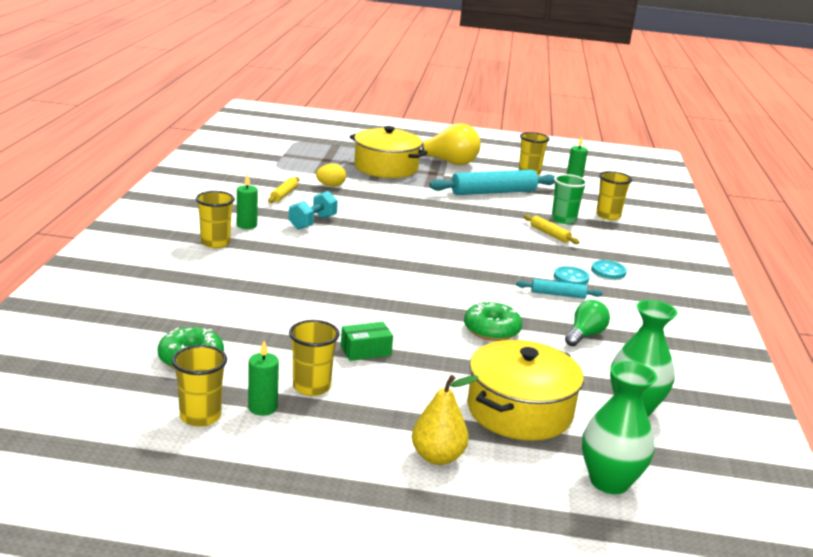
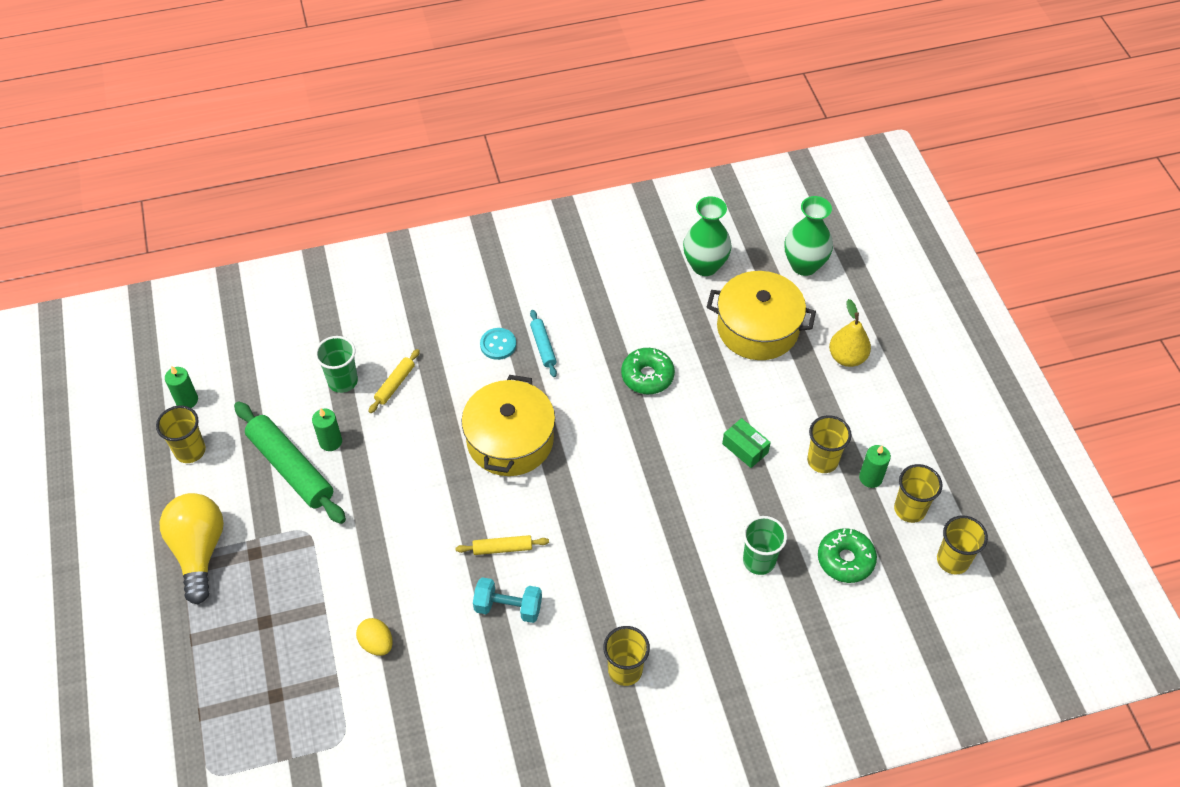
camera: 110 degrees left, 30 degrees up
green candle [237,174,258,229] -> green candle moved to [312,408,342,451]
yellow rolling pin [268,177,300,203] -> yellow rolling pin moved to [456,535,549,555]
yellow pot [350,126,428,178] -> yellow pot moved to [461,375,555,476]
turquoise rolling pin [429,170,555,195] -> green rolling pin [234,402,346,524]
green light bulb [565,300,610,346] -> none
turquoise button [591,260,627,279] -> none
yellow cup [596,171,632,220] -> yellow cup moved to [937,515,988,574]
none -> green cup [743,516,787,575]

